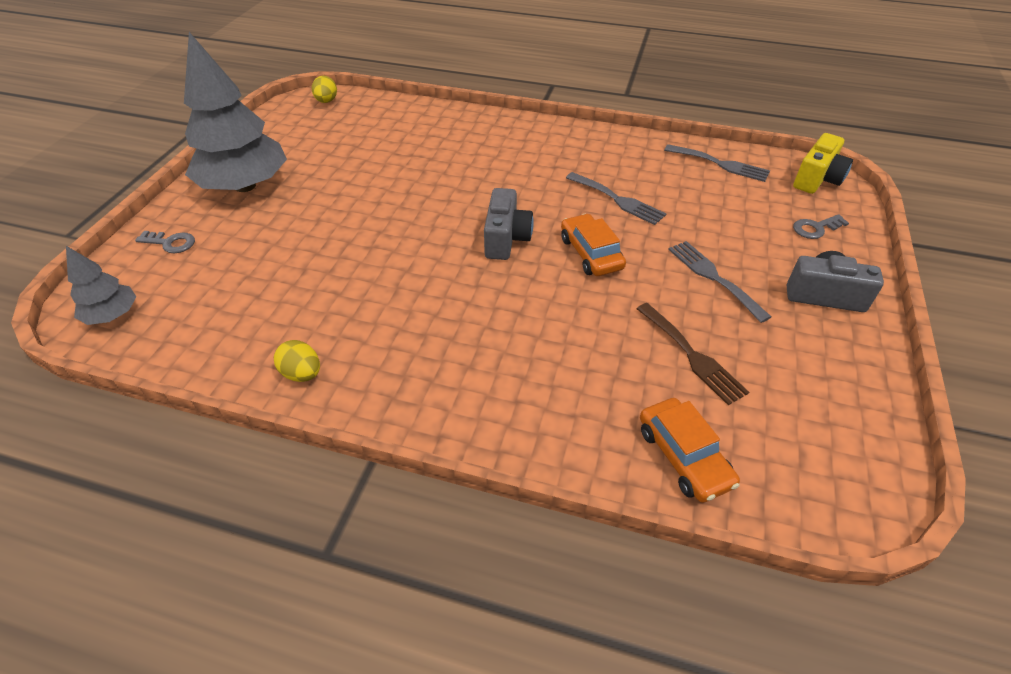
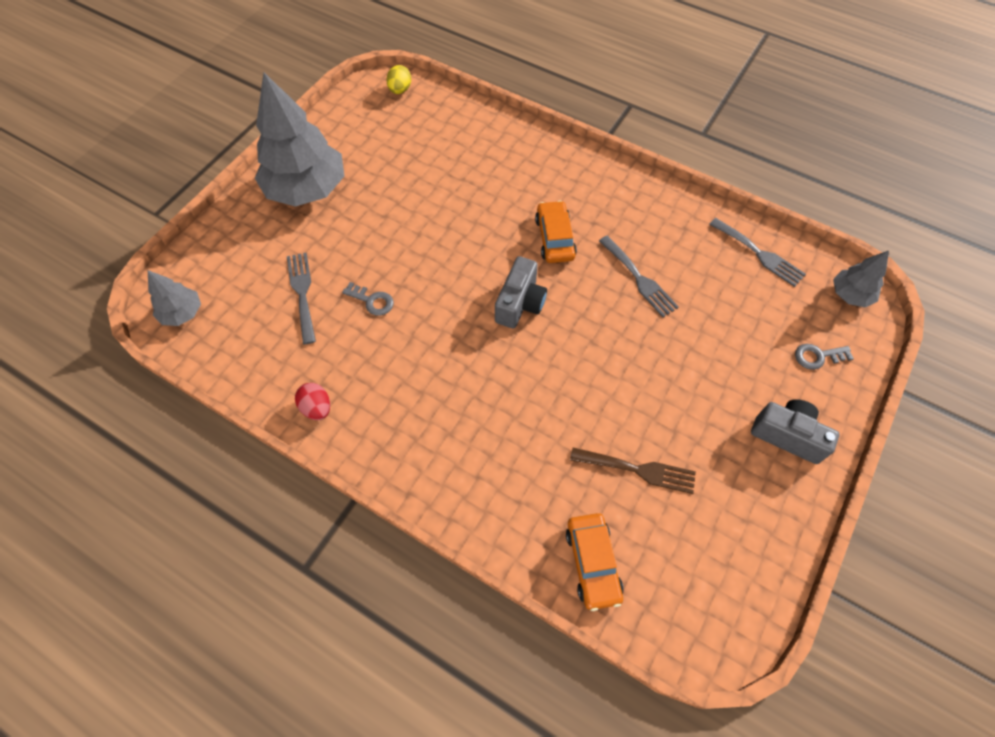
camera: 15 degrees right, 15 degrees up
grey key [135,231,195,253] -> grey key moved to [342,282,394,316]
yellow egg [274,340,320,382] -> red egg [295,383,330,420]
orange car [561,214,626,276] -> orange car moved to [535,200,577,263]
brown fork [637,303,749,405] -> brown fork turned 60 degrees counterclockwise [570,448,696,494]
grey fork [668,241,771,323] -> grey fork moved to [287,253,316,345]
yellow camera [793,133,853,194] -> grey tree [833,251,889,307]

